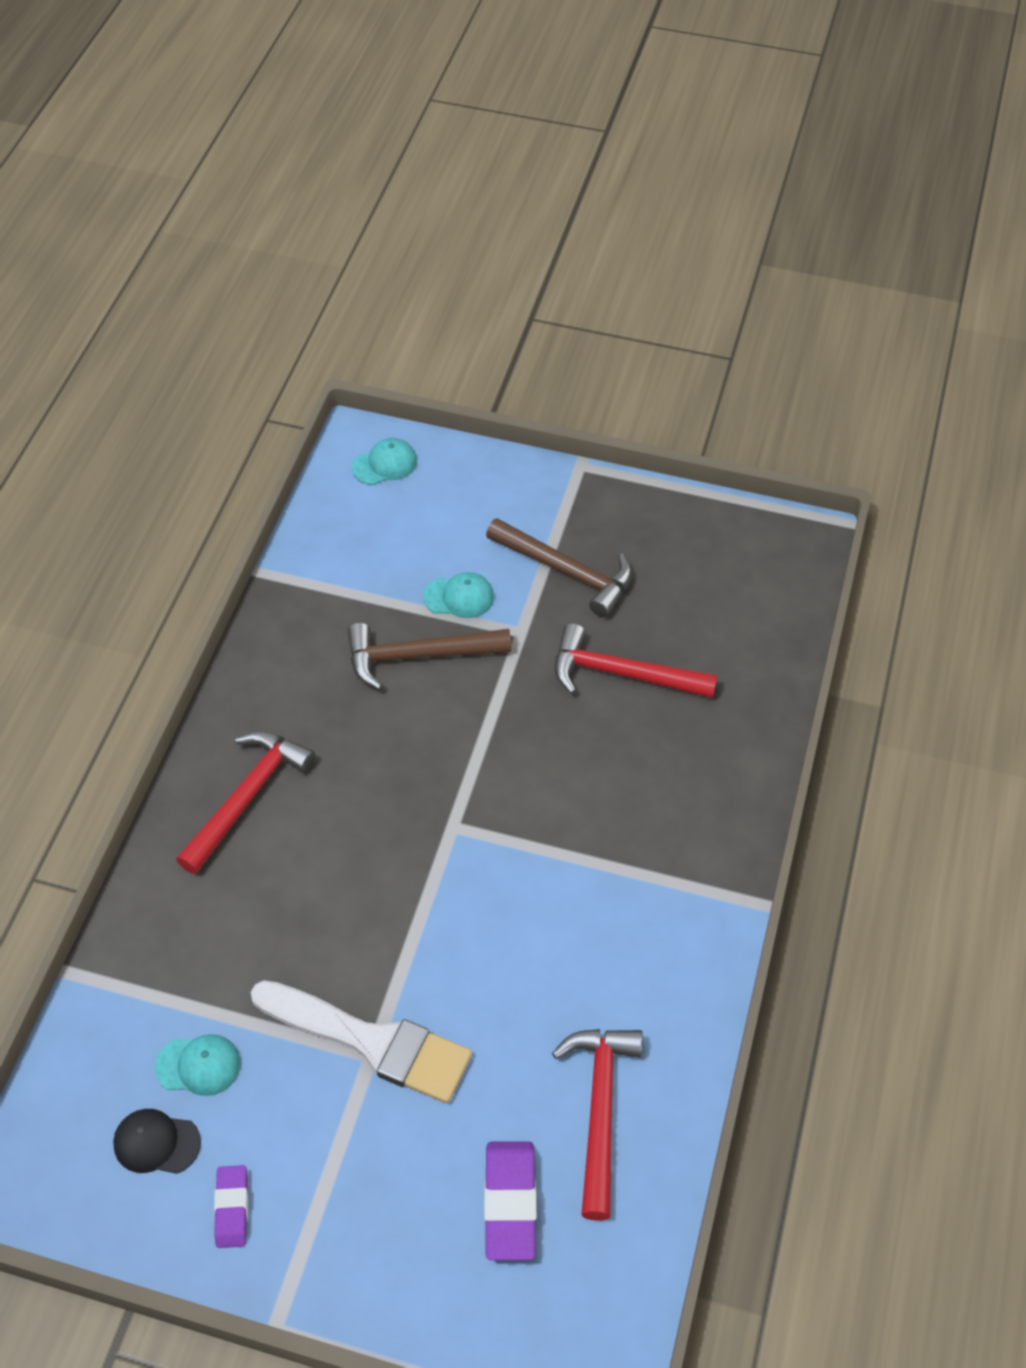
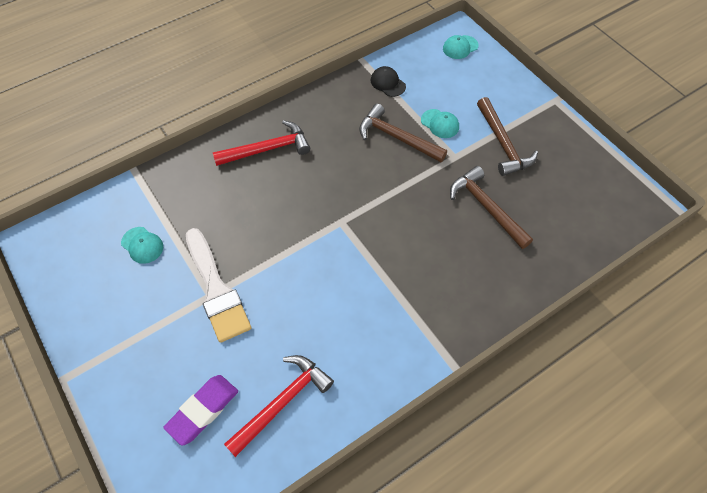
camera: 40 degrees right, 5 degrees up
black cap [113,1109,201,1174] -> black cap moved to [371,66,406,97]
purple eraser [214,1165,248,1248] -> none
turquoise cap [352,438,417,485] -> turquoise cap turned 135 degrees clockwise [443,35,479,59]
red hammer [555,623,718,698] -> brown hammer [450,166,533,249]

